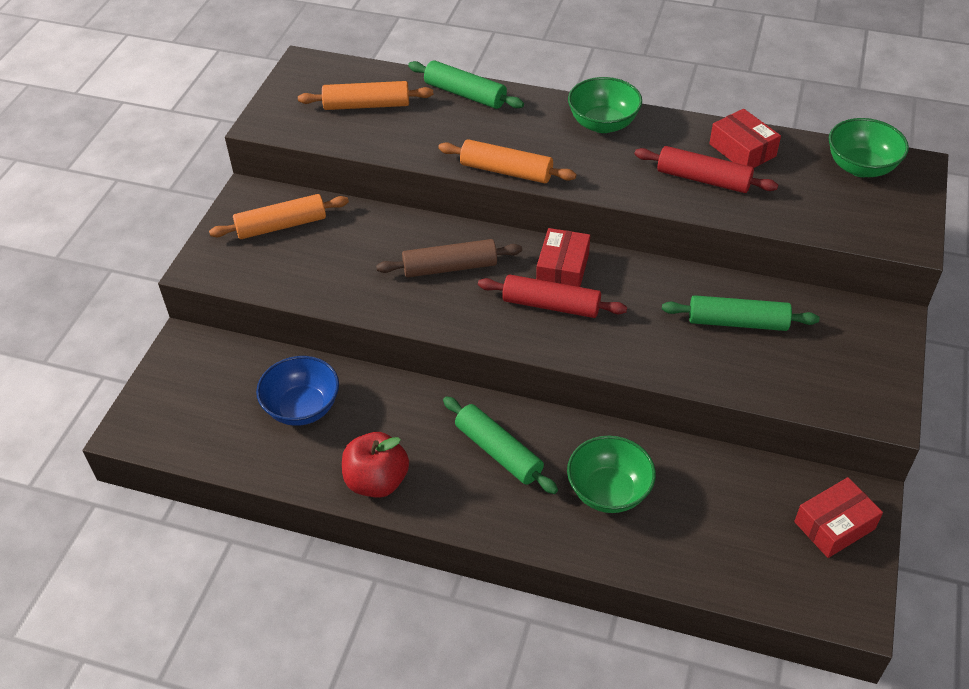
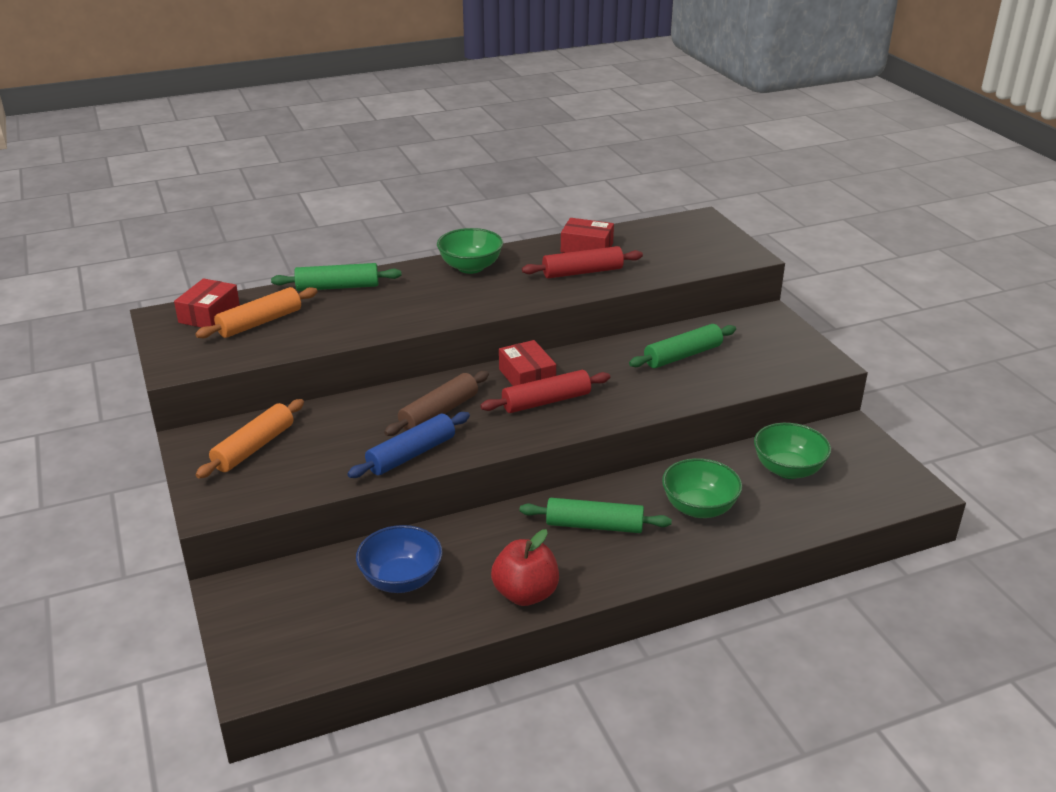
camera: 40 degrees left, 15 degrees down
orange rolling pin [438,139,576,183] -> none
red box [794,477,883,558] -> red box moved to [174,278,240,328]
green bowl [829,118,909,177] -> green bowl moved to [754,423,831,479]
none -> blue rolling pin [347,412,470,478]

